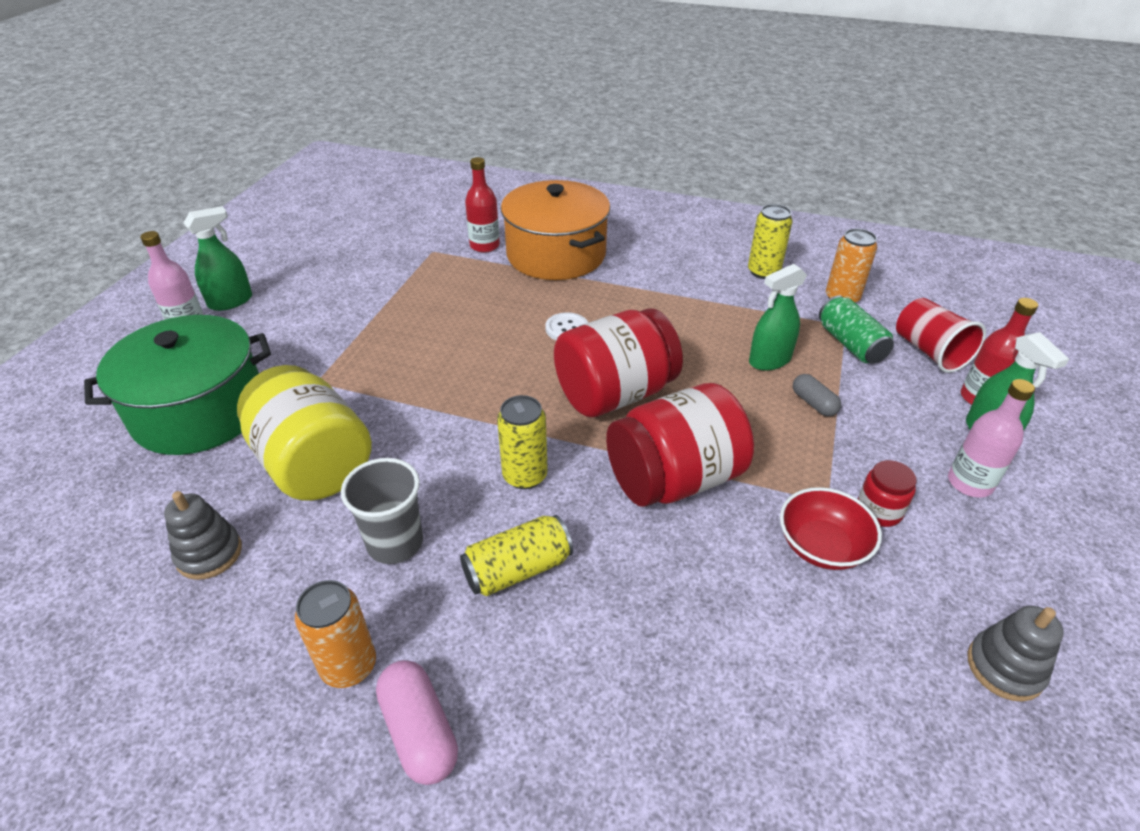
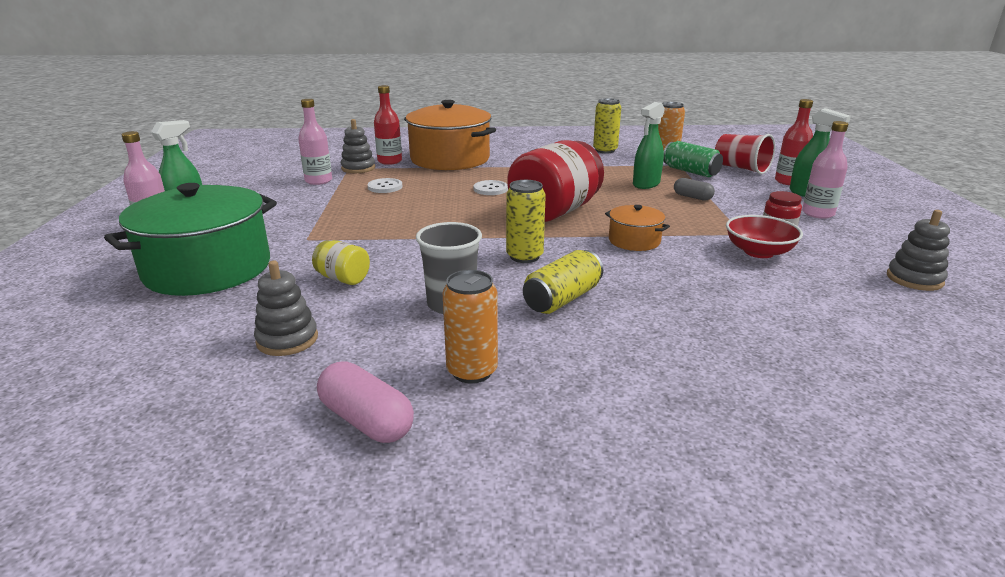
camera: 20 degrees left, 15 degrees down
yellow jar [237,365,372,501] -> yellow jar [312,240,370,285], size x0.45
pink capsule [376,660,458,785] -> pink capsule moved to [317,361,414,443]
red jar [606,383,754,507] -> orange pot [605,205,670,251]
none -> pink bottle [298,99,332,185]
none -> grey stacking toy [341,119,375,173]
none -> white button [368,178,402,193]

